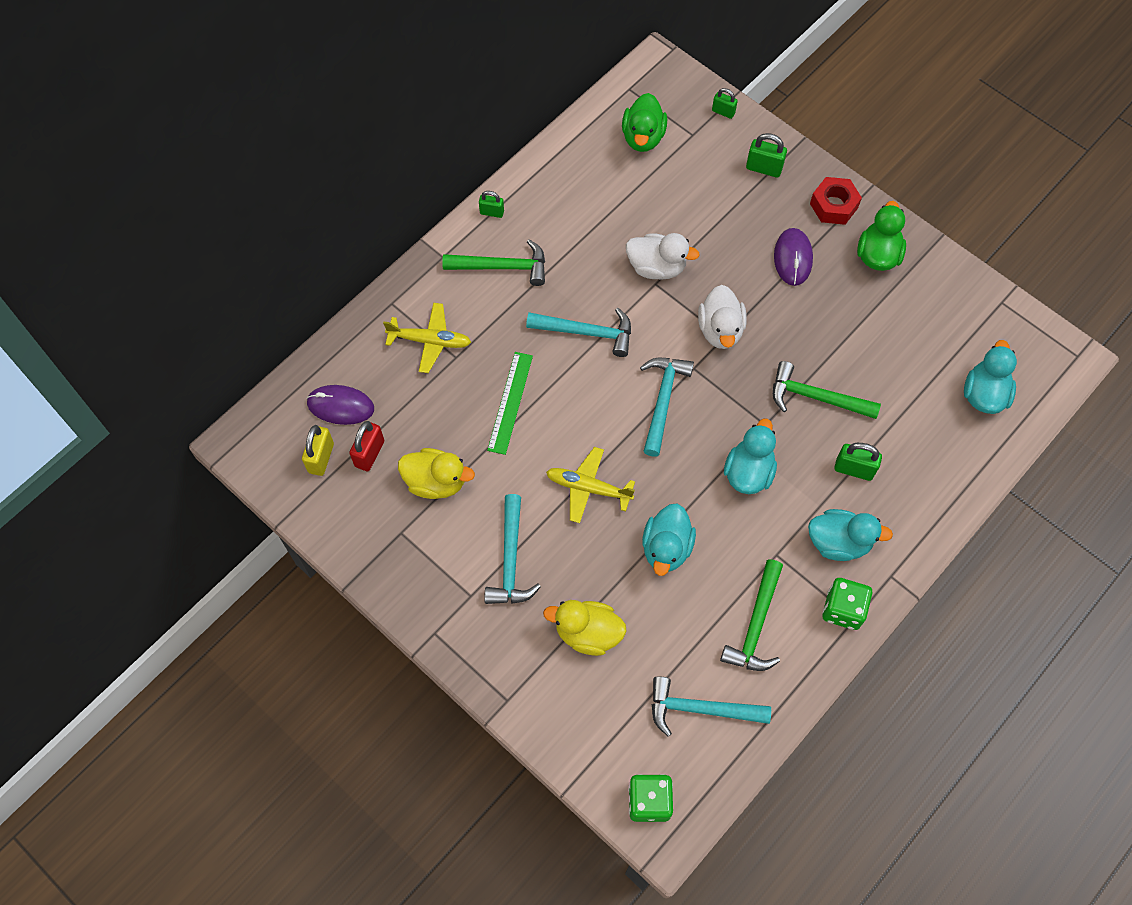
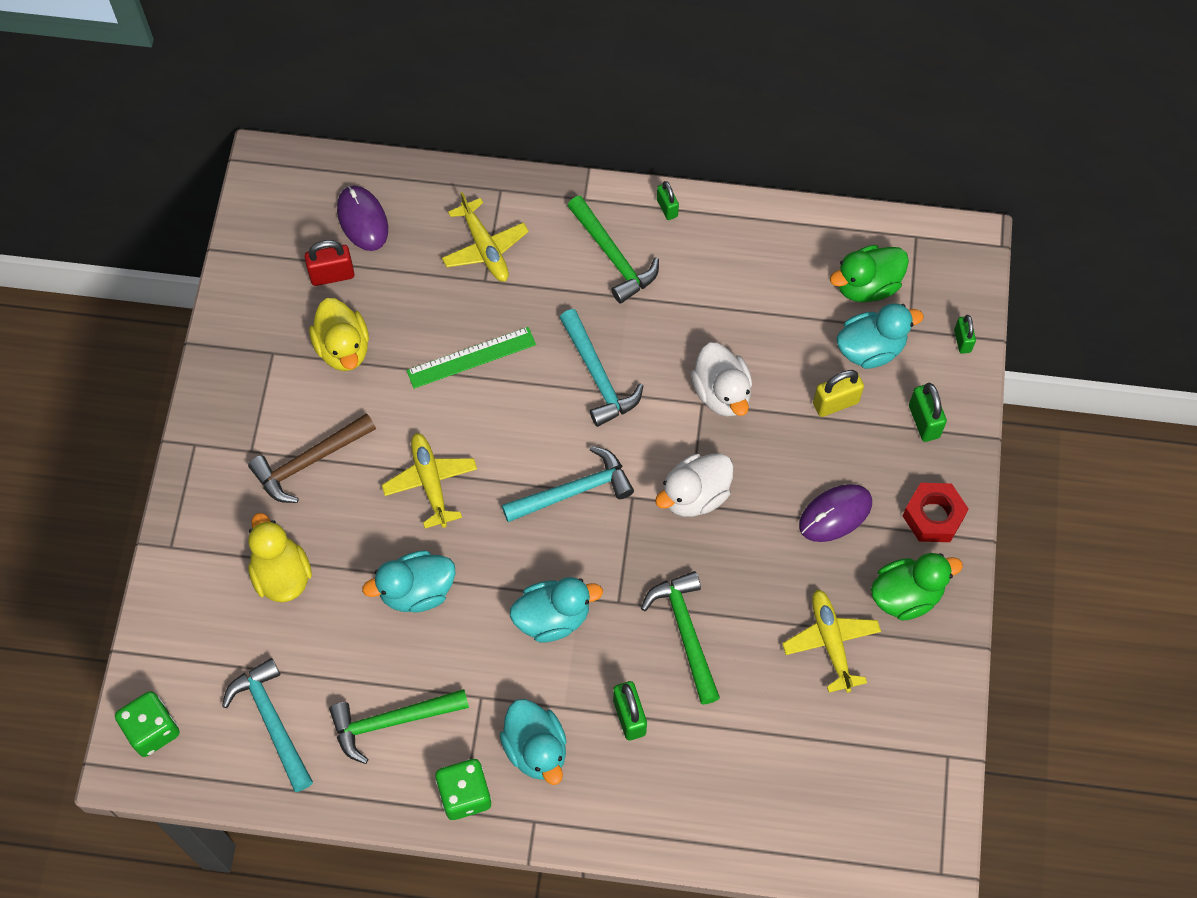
camera: 55 degrees right, 0 degrees up
yellow padlock [302,425,334,476] -> yellow padlock moved to [813,370,864,417]
turquoise hammer [484,494,541,604] -> brown hammer [248,413,376,503]
turquoise duck [964,340,1017,414] -> turquoise duck moved to [836,303,923,369]
none -> yellow plane [782,589,881,693]

